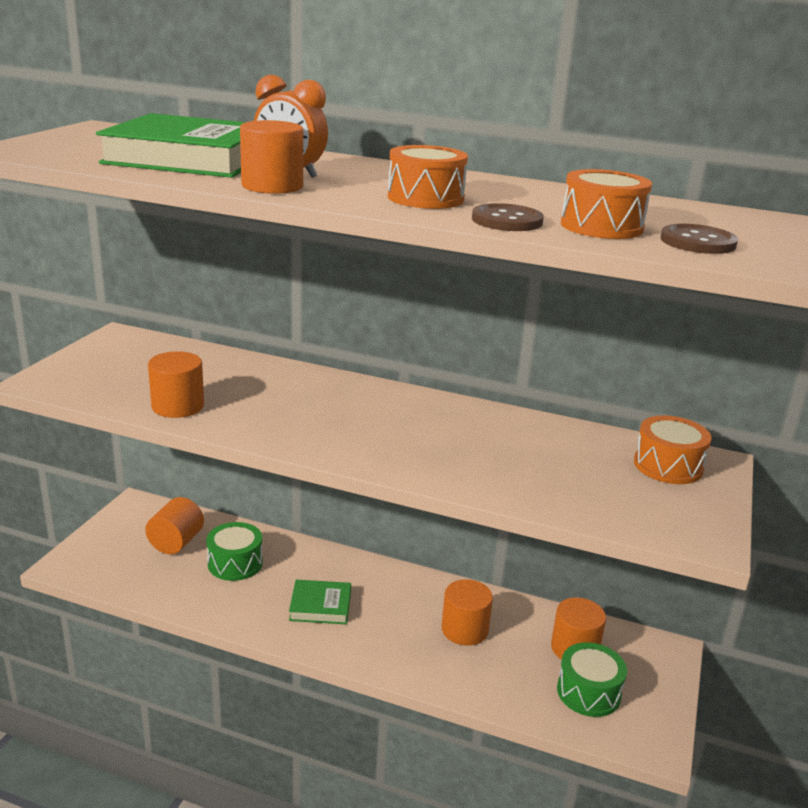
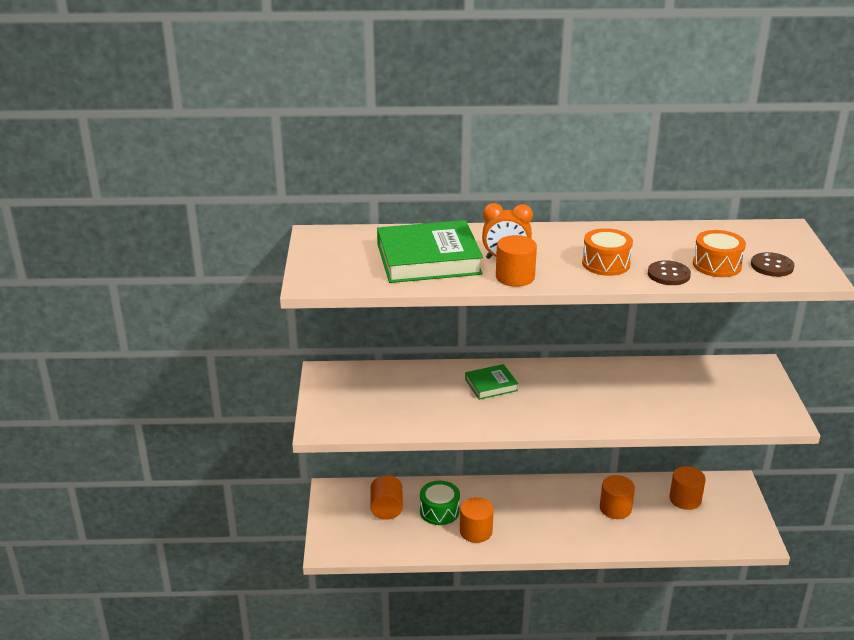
camera: 20 degrees left, 5 degrees up
orange cylinder [148,351,204,418] -> orange cylinder moved to [460,497,493,543]
green book [289,580,351,624] -> green book moved to [465,364,518,400]
green drum [557,642,627,717] -> none
orange drum [634,415,711,484] -> none

